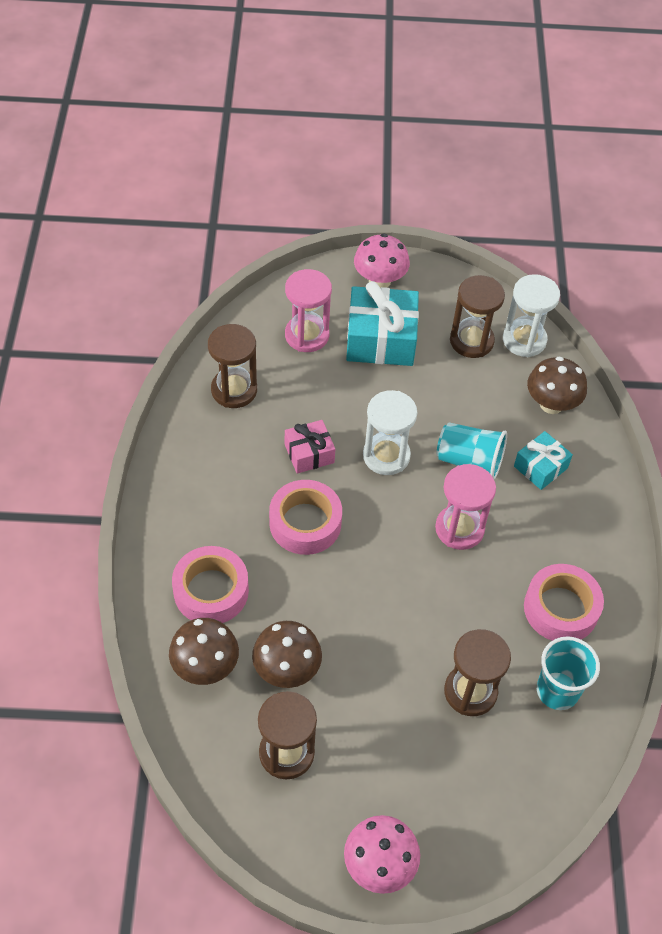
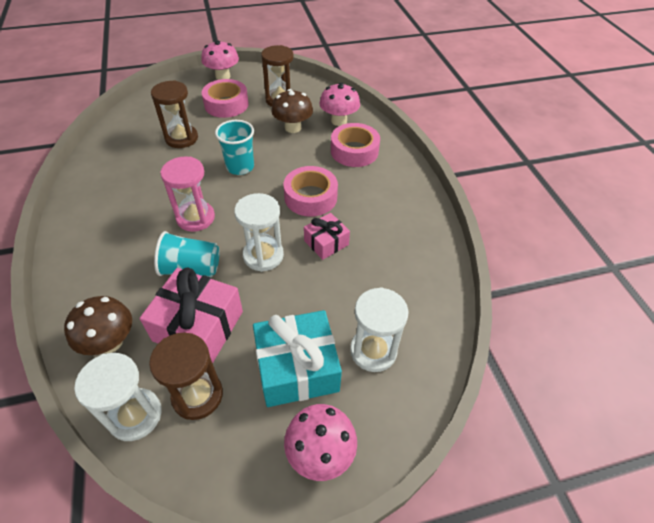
camera: 165 degrees right, 5 degrees down
brown mushroom [169,618,239,685] -> pink mushroom [320,83,360,126]
brown hourglass [208,324,257,408] -> none
pink hourglass [285,269,332,352] -> white hourglass [350,287,409,372]
turquoise gift [514,431,573,490] -> none
pink tape [524,564,604,641] -> pink tape moved to [202,79,248,118]
turquoise cup [537,636,600,710] -> turquoise cup moved to [215,120,254,175]
none -> pink gift [140,267,243,363]

